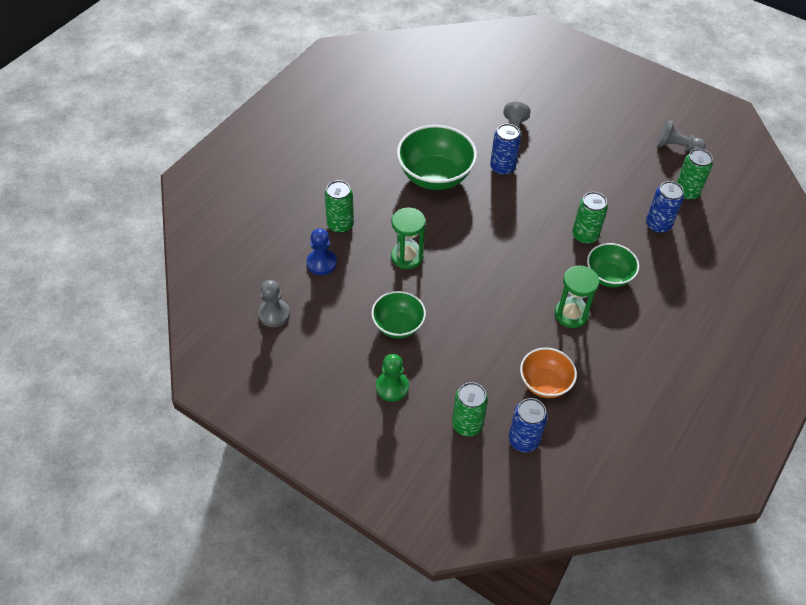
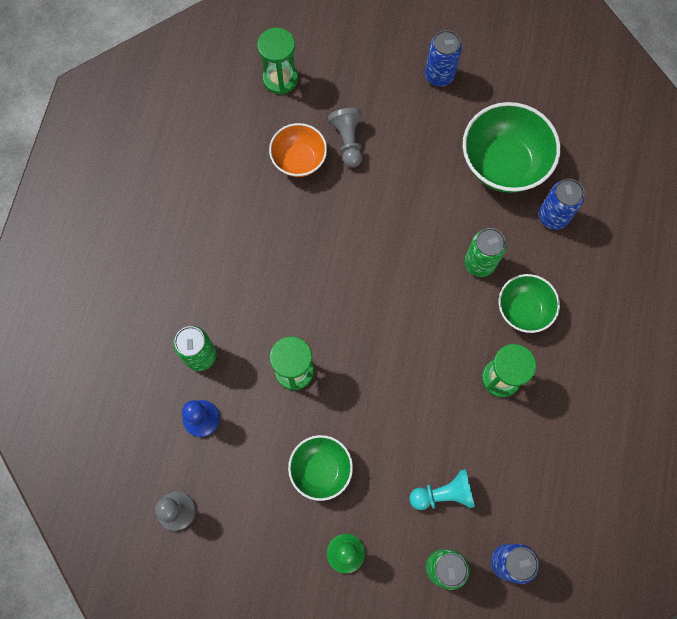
camera: 20 degrees left, 20 degrees up
green bowl [397,125,477,190] -> green bowl moved to [463,102,560,193]
blue can [490,124,521,175] -> blue can moved to [425,30,462,86]
orange bowl [520,348,577,398] -> orange bowl moved to [269,123,327,177]
grey pawn [657,120,705,151] -> none
green can [676,149,713,200] -> none
none -> green hourglass [257,28,298,94]
none -> turquoise pawn [409,469,475,510]

